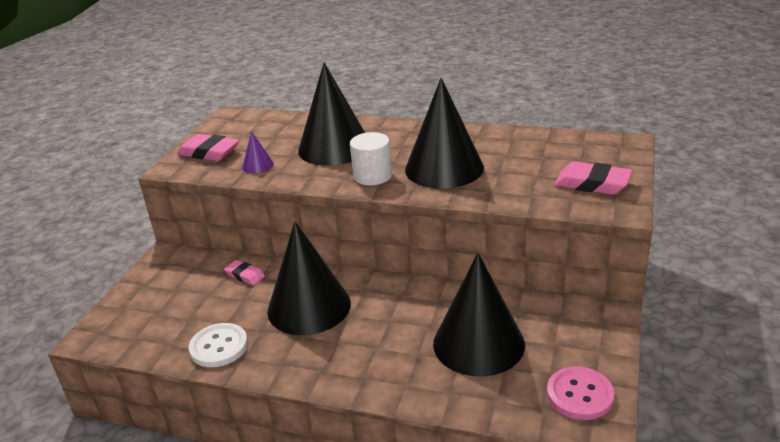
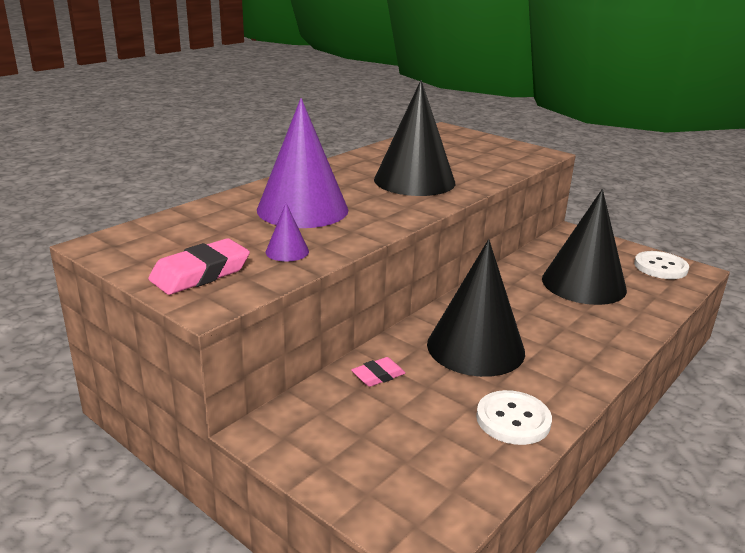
camera: 70 degrees left, 5 degrees down
black cone [298,62,365,166] -> purple cone [257,98,348,228]
white cylinder [350,132,392,185] -> none
pink button [547,366,614,420] -> white button [634,251,689,279]
pink eraser [554,161,632,195] -> none

